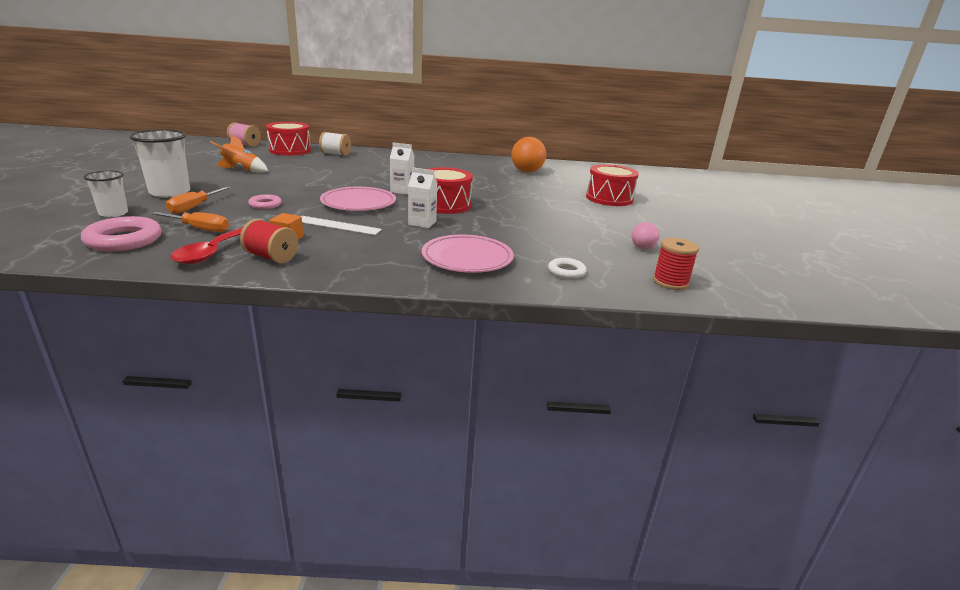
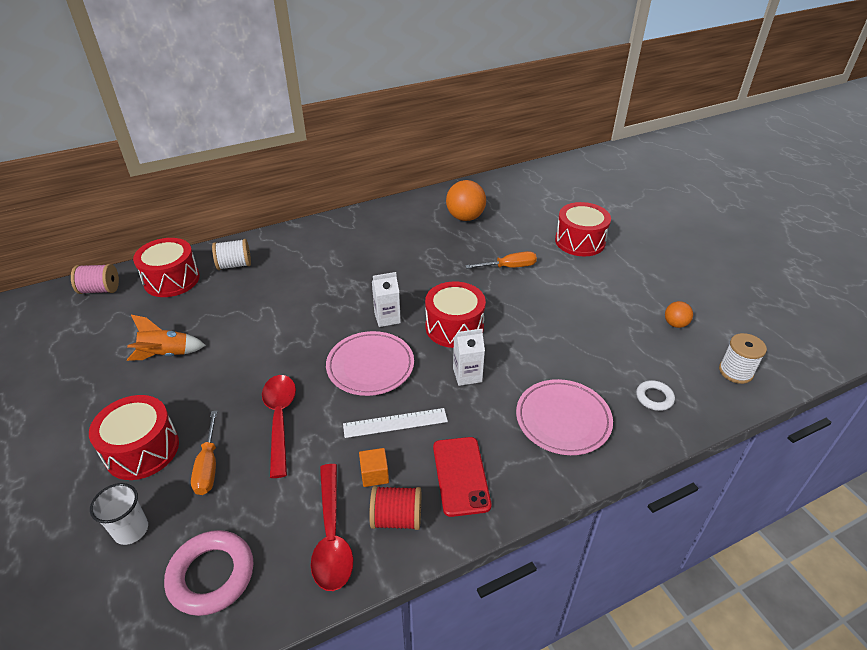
camera: 25 degrees left, 15 degrees up
white cup [129,129,190,198] -> red drum [89,395,179,480]
orange screwdriver [150,212,229,232] -> orange screwdriver moved to [465,251,537,269]
pink ring [248,194,282,209] -> red spoon [262,375,296,478]
pink ball [632,222,660,249] -> orange ball [665,301,693,328]
red spool [653,238,699,290] -> white spool [719,333,767,384]
none -> red phone [433,437,492,517]

